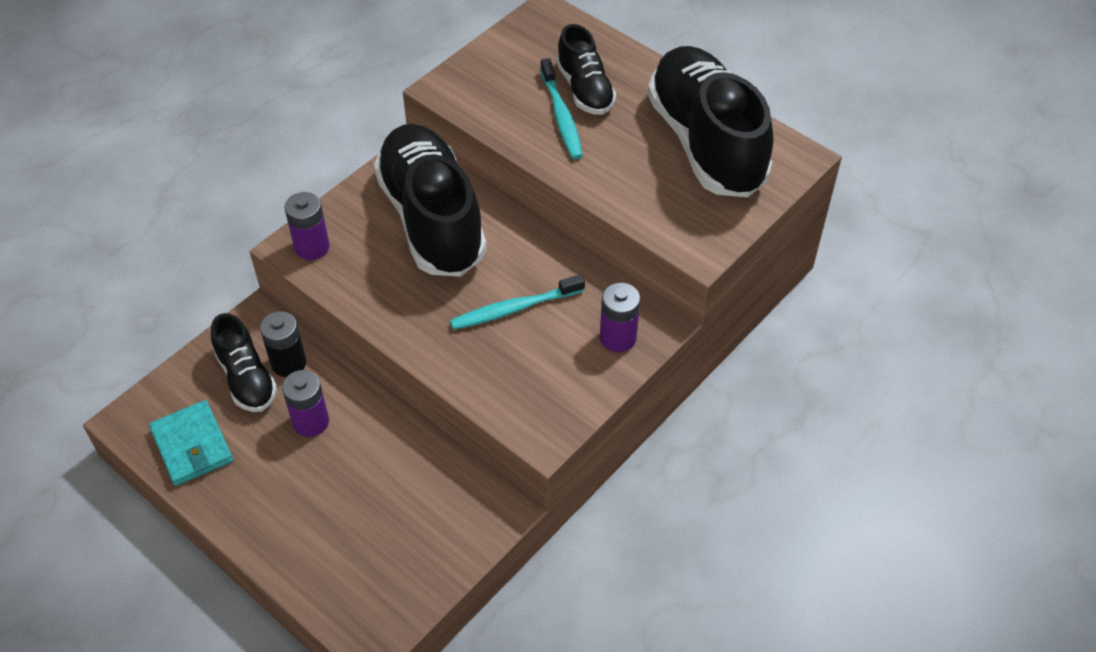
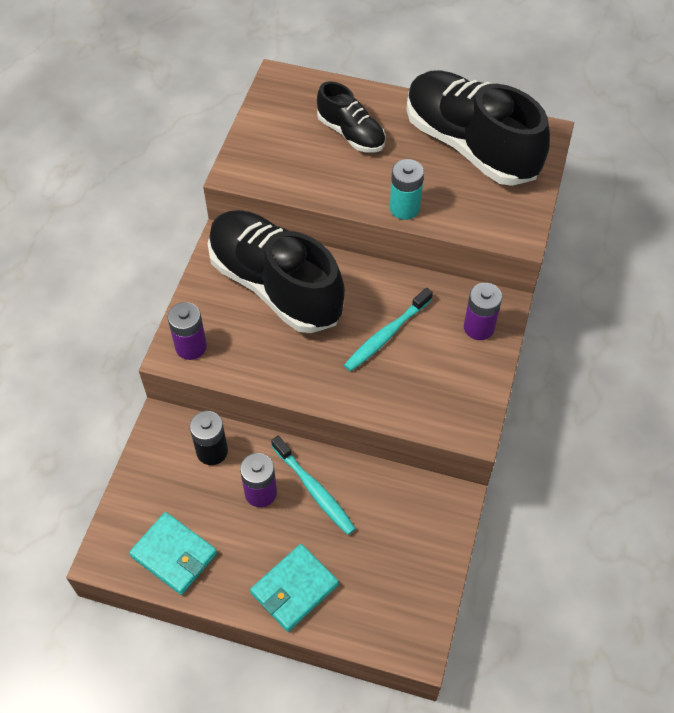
camera: 25 degrees left, 5 degrees up
black shoe [211,313,277,412] -> none
turquoise toothbrush [540,58,583,159] -> turquoise toothbrush moved to [271,436,356,535]
none -> turquoise wallet [250,544,339,632]
none -> turquoise battery [390,159,424,220]

